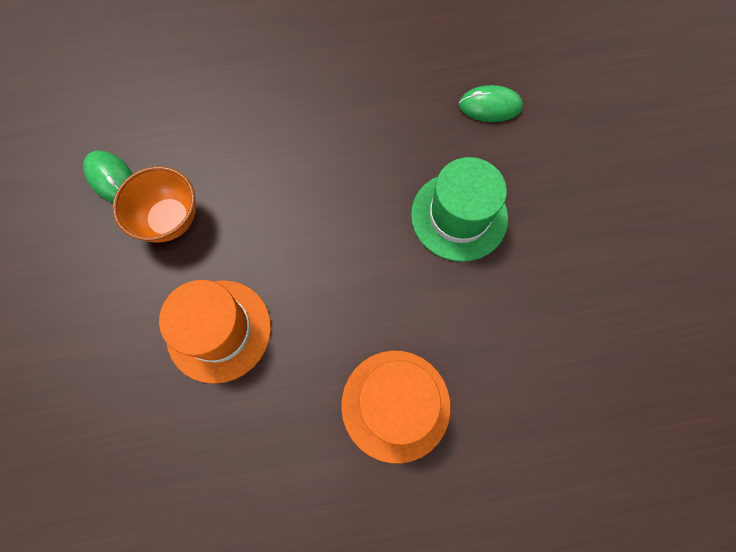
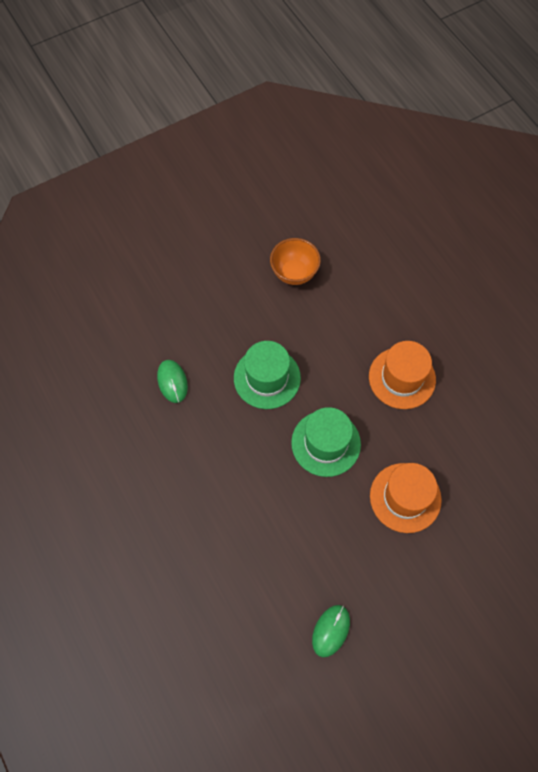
camera: 110 degrees left, 5 degrees down
orange bowl [112,166,196,242] -> orange bowl moved to [270,238,321,285]
none -> green hat [291,407,361,477]

